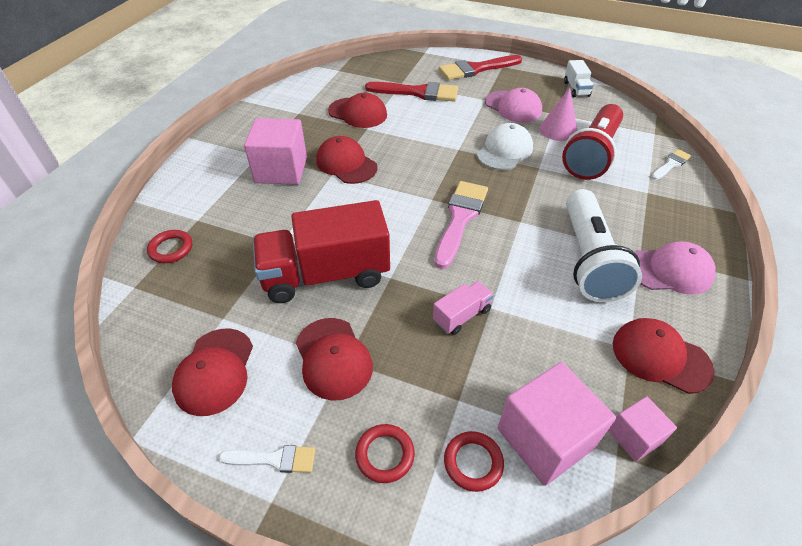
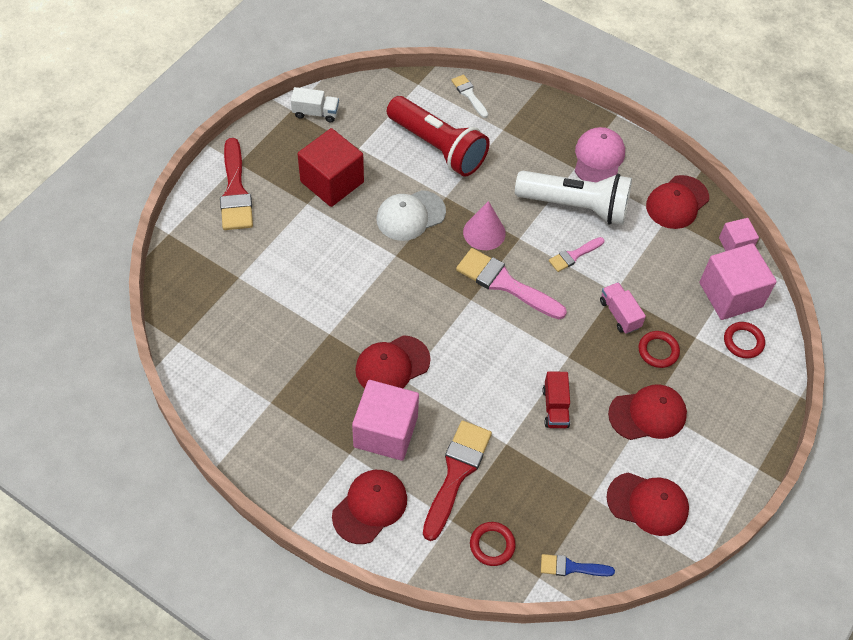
camera: 80 degrees left, 10 degrees up
white brush [219,445,315,473] -> none
red truck [253,200,390,303] -> red truck [543,371,570,428], size x0.45
red cap [328,93,387,128] -> red cap moved to [332,470,407,544]
red ring [355,424,415,483] -> red ring moved to [638,331,680,368]
red brush [365,82,458,101] -> red brush moved to [423,420,492,541]
white cap [477,123,533,170] -> white cap turned 75 degrees counterclockwise [376,190,446,241]
pink cap [485,88,542,123] -> red cube [298,128,364,207]
pink cone [539,88,577,141] -> pink cone moved to [463,201,506,250]
none -> blue brush [541,554,615,576]
none -> pink brush [549,237,604,272]

